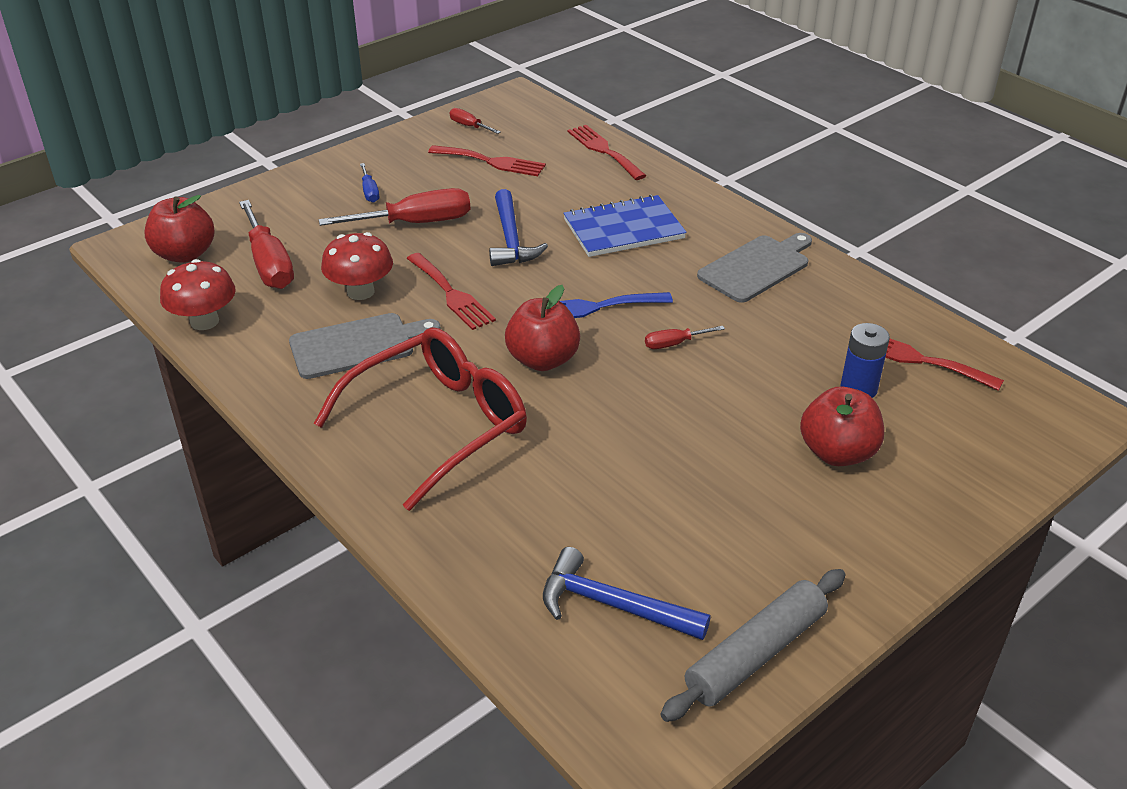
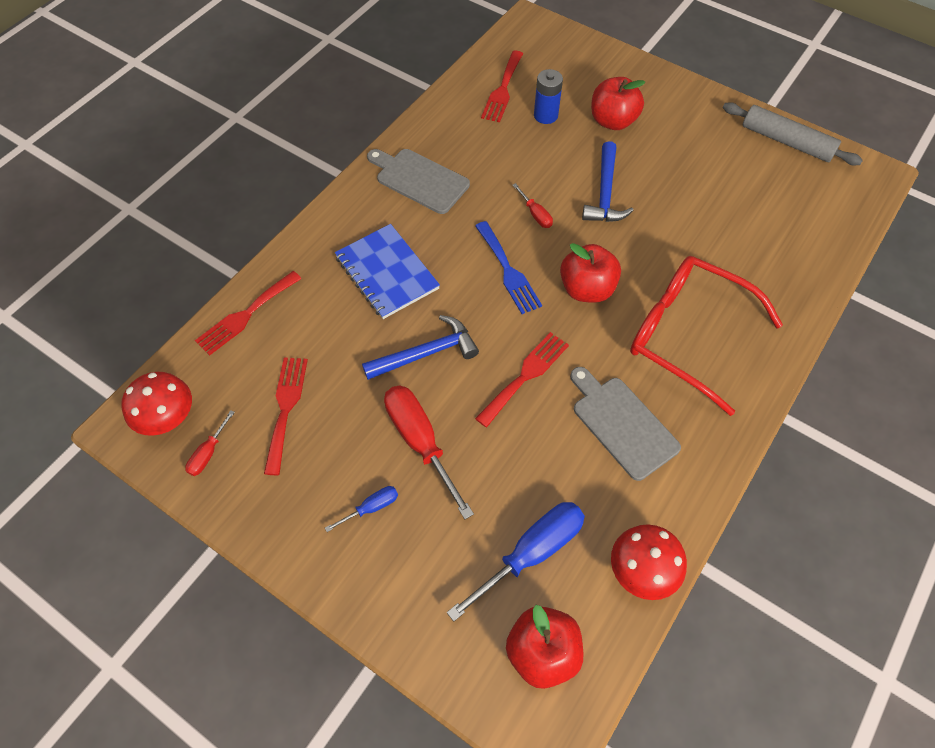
camera: 105 degrees left, 20 degrees up
red screwdriver [239,200,294,289] -> blue screwdriver [447,502,585,622]
red mushroom [321,232,393,300] -> red mushroom moved to [121,372,192,436]
blue hammer [543,547,711,640] -> blue hammer moved to [582,141,634,222]

